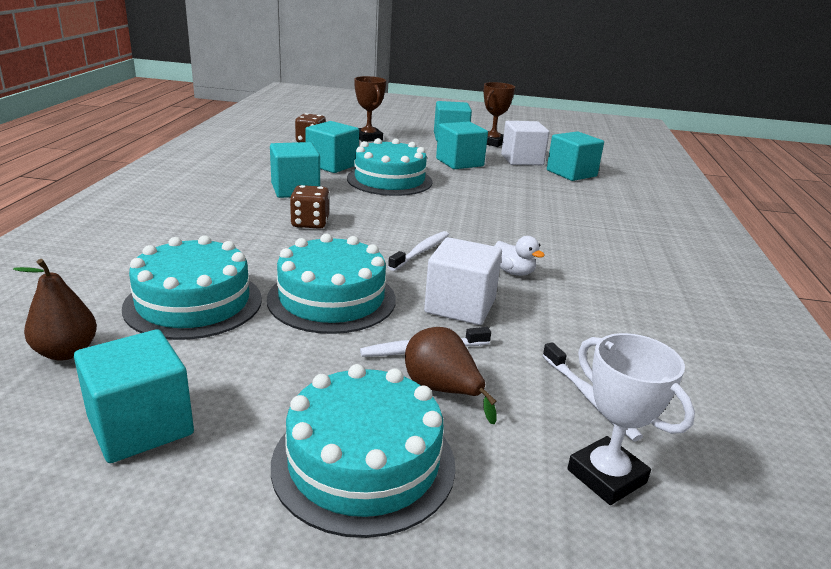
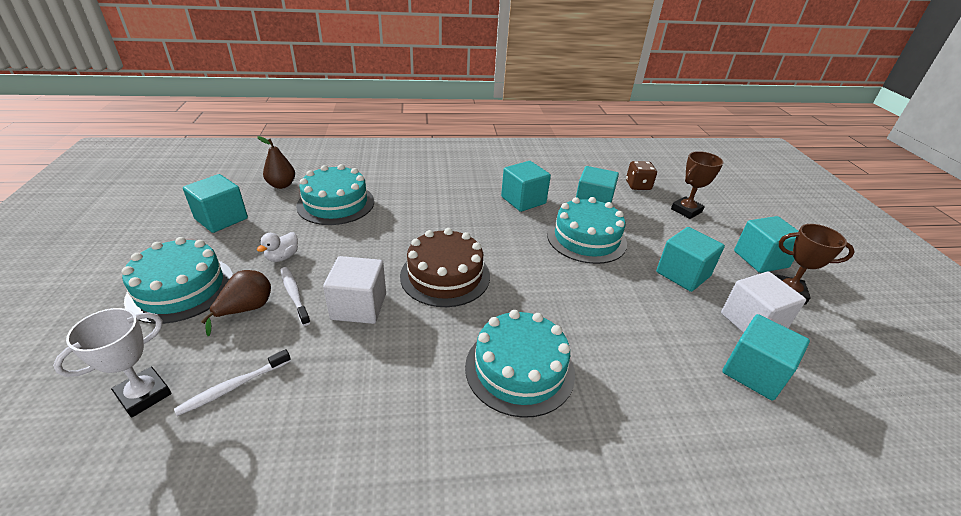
camera: 75 degrees right, 10 degrees up
turquoise cake [267,234,396,334] -> turquoise cake moved to [465,310,575,418]
brown dice [290,185,329,229] -> none
white toothbrush [388,231,449,271] -> brown cake [400,228,490,307]
white duck [495,236,545,276] -> white duck moved to [257,232,298,262]

